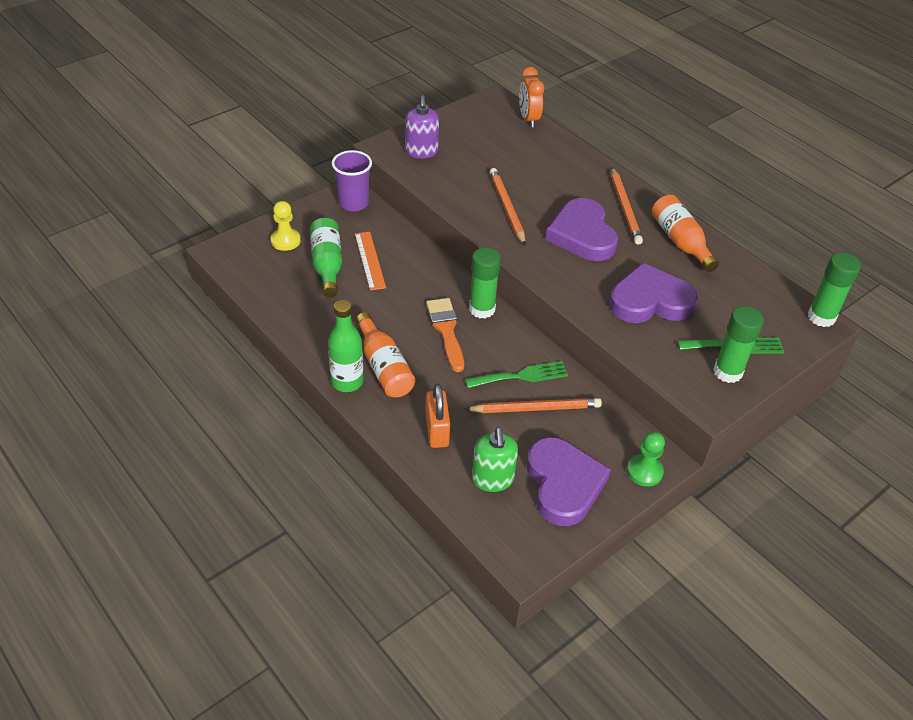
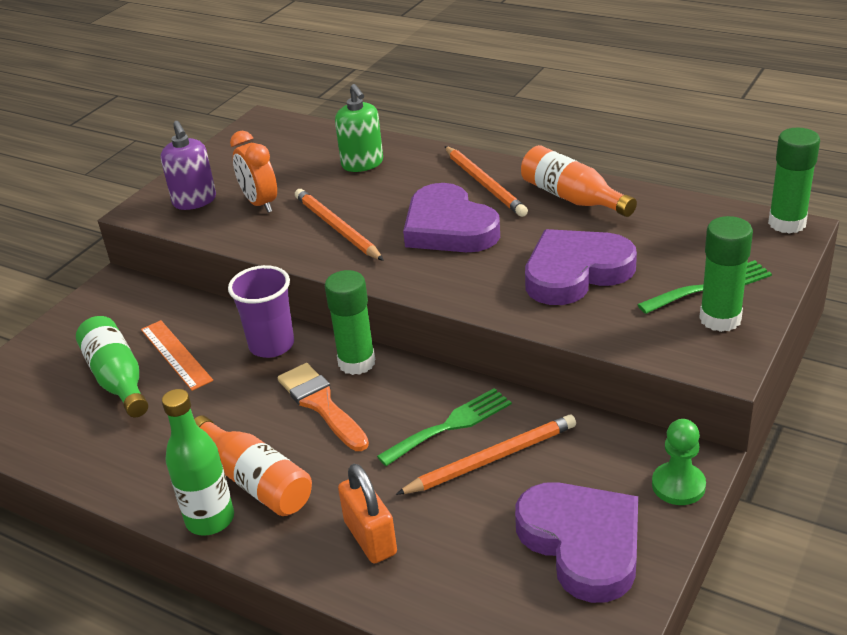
camera: 15 degrees left, 10 degrees down
yellow pawn [271,201,301,251] -> none
purple cup [332,150,372,212] -> purple cup moved to [228,265,294,358]
green soap dispenser [472,427,518,492] -> green soap dispenser moved to [335,84,383,172]
orange clock [519,67,544,127] -> orange clock moved to [230,131,277,213]

